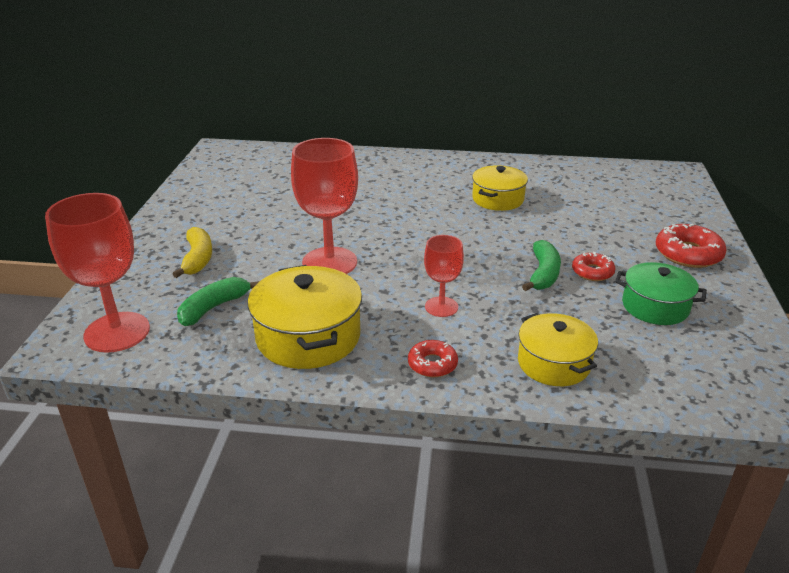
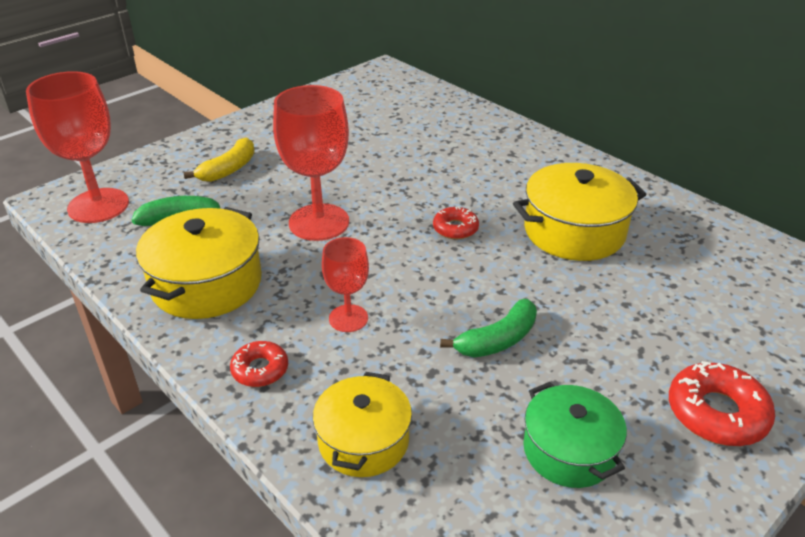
camera: 40 degrees right, 5 degrees up
yellow pot [472,165,528,211] -> yellow pot [513,163,647,261], size x1.51
red donut [572,252,615,281] -> red donut moved to [433,206,479,239]

